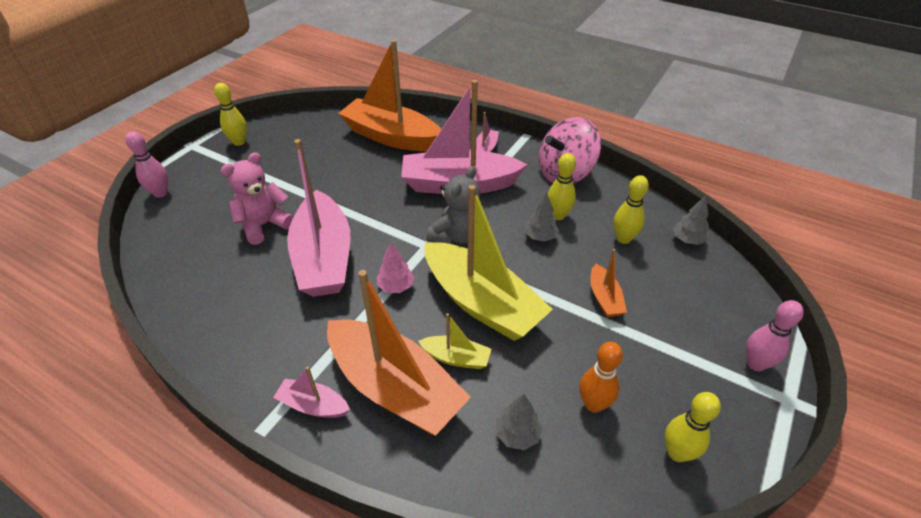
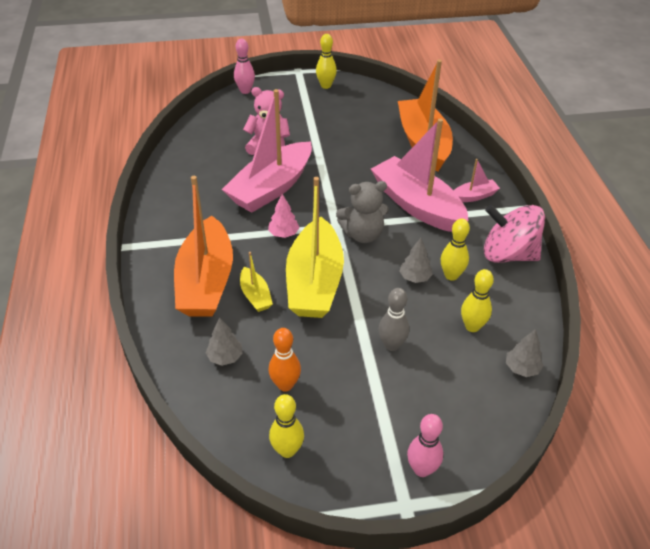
camera: 50 degrees right, 0 degrees up
pink boat [273,366,350,418] -> none
orange boat [590,249,627,317] -> grey bowling pin [379,288,409,351]

